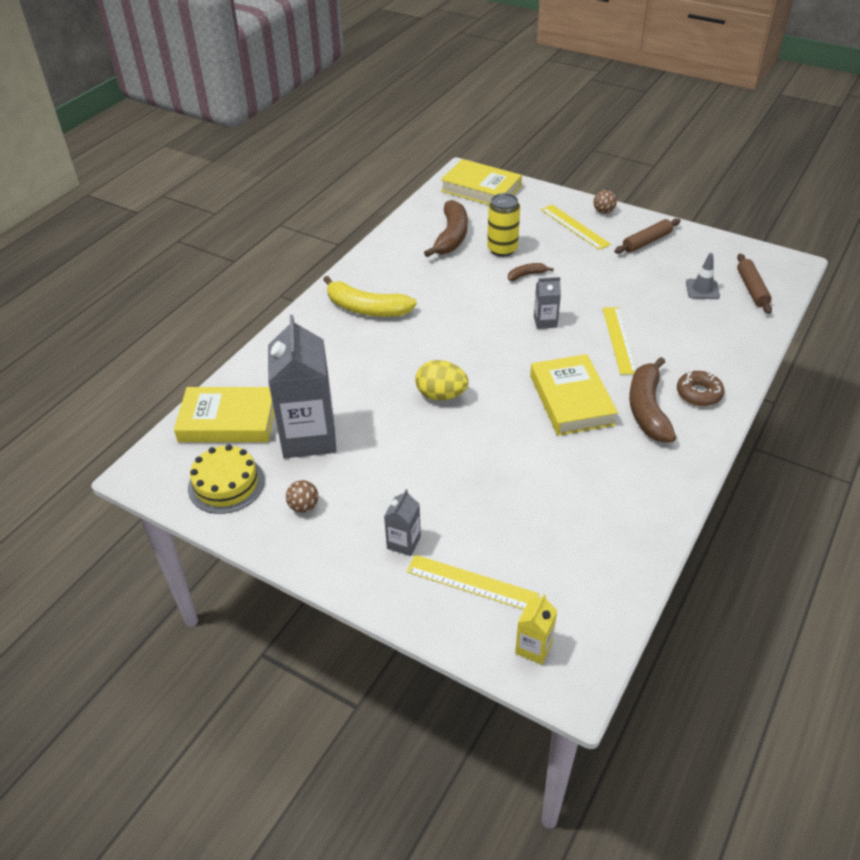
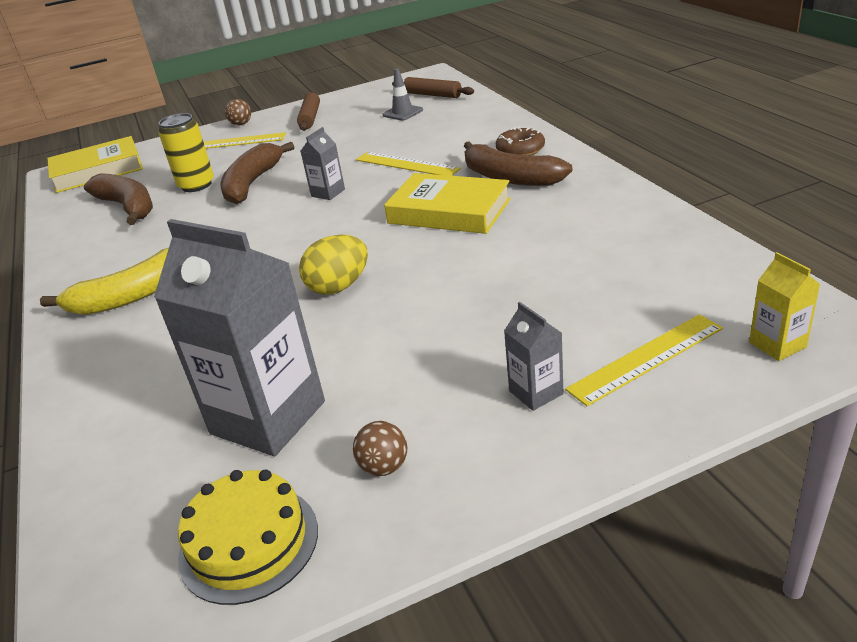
camera: 50 degrees left, 10 degrees down
yellow book [174,387,274,442] -> none
brown banana [508,263,554,281] -> brown banana [220,142,294,204], size x2.06

